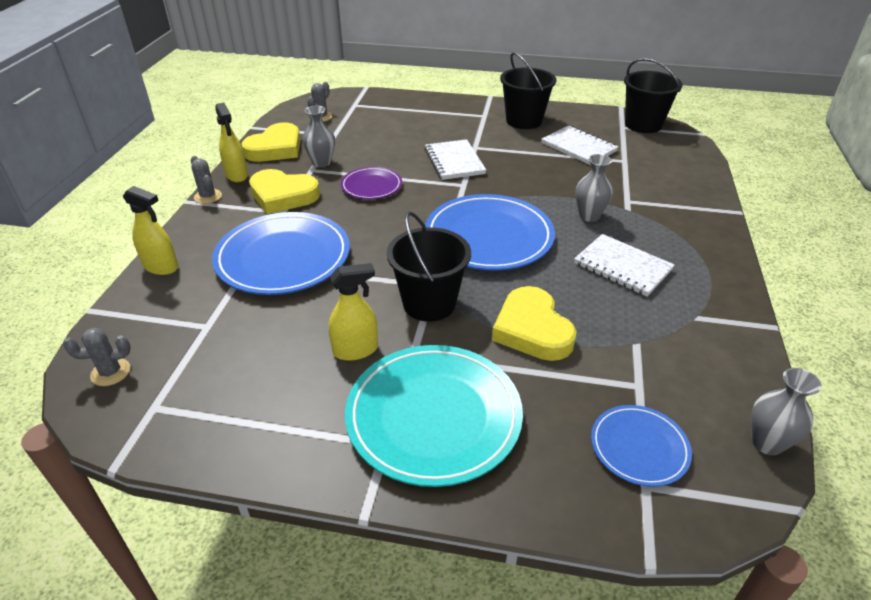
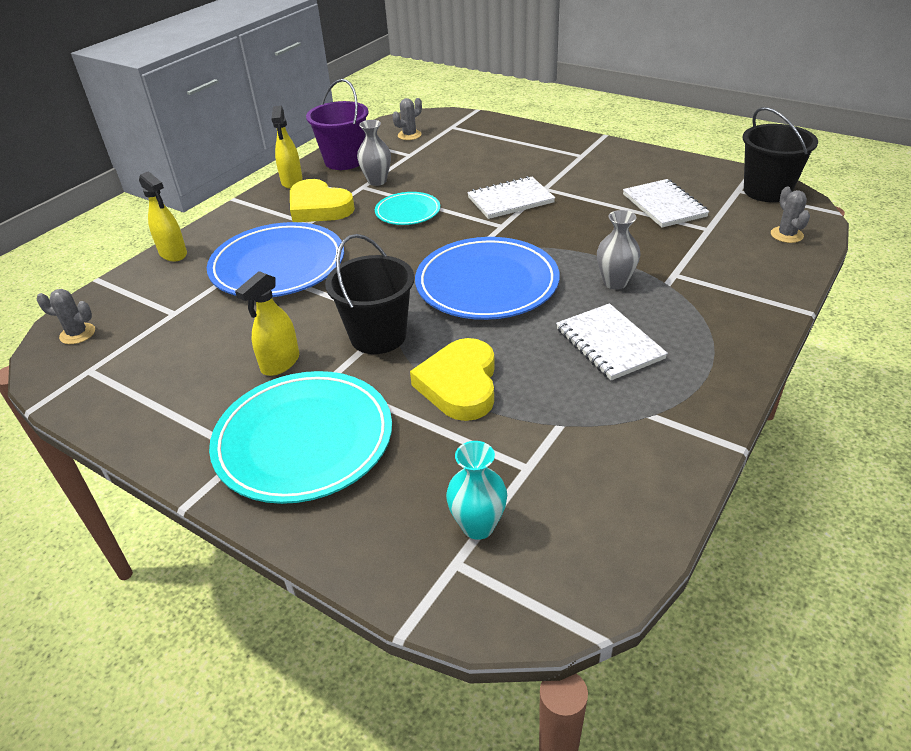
camera: 25 degrees right, 0 degrees up
grey cactus [191,156,222,204] -> grey cactus moved to [771,187,810,243]
yellow heart [242,122,300,162] -> purple bucket [306,79,369,170]
yellow spray bottle [329,263,378,361] -> yellow spray bottle turned 120 degrees clockwise [235,271,299,376]
purple plate [341,167,402,199] -> turquoise plate [375,192,440,225]
white notebook [425,139,486,180] -> white notebook turned 60 degrees clockwise [467,176,555,219]
black bucket [500,52,557,129] -> none
blue plate [591,405,692,487] -> turquoise vase [446,441,507,540]
grey vase [751,368,822,455] -> none

